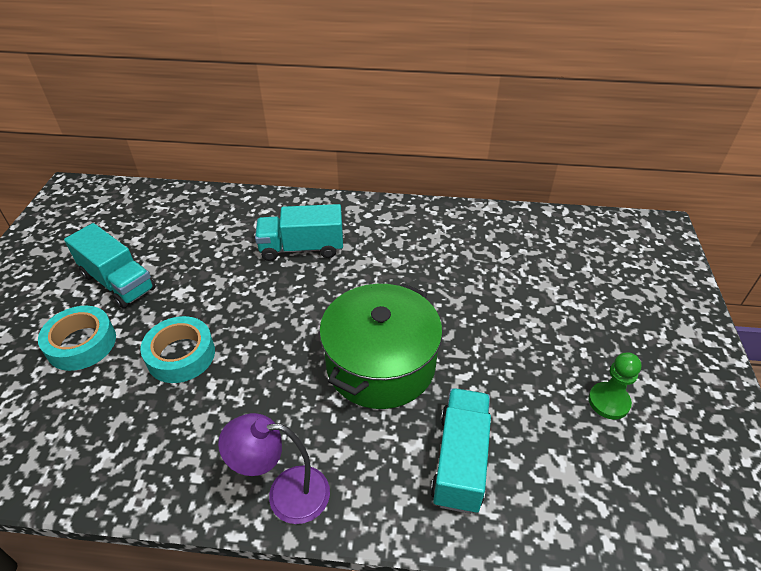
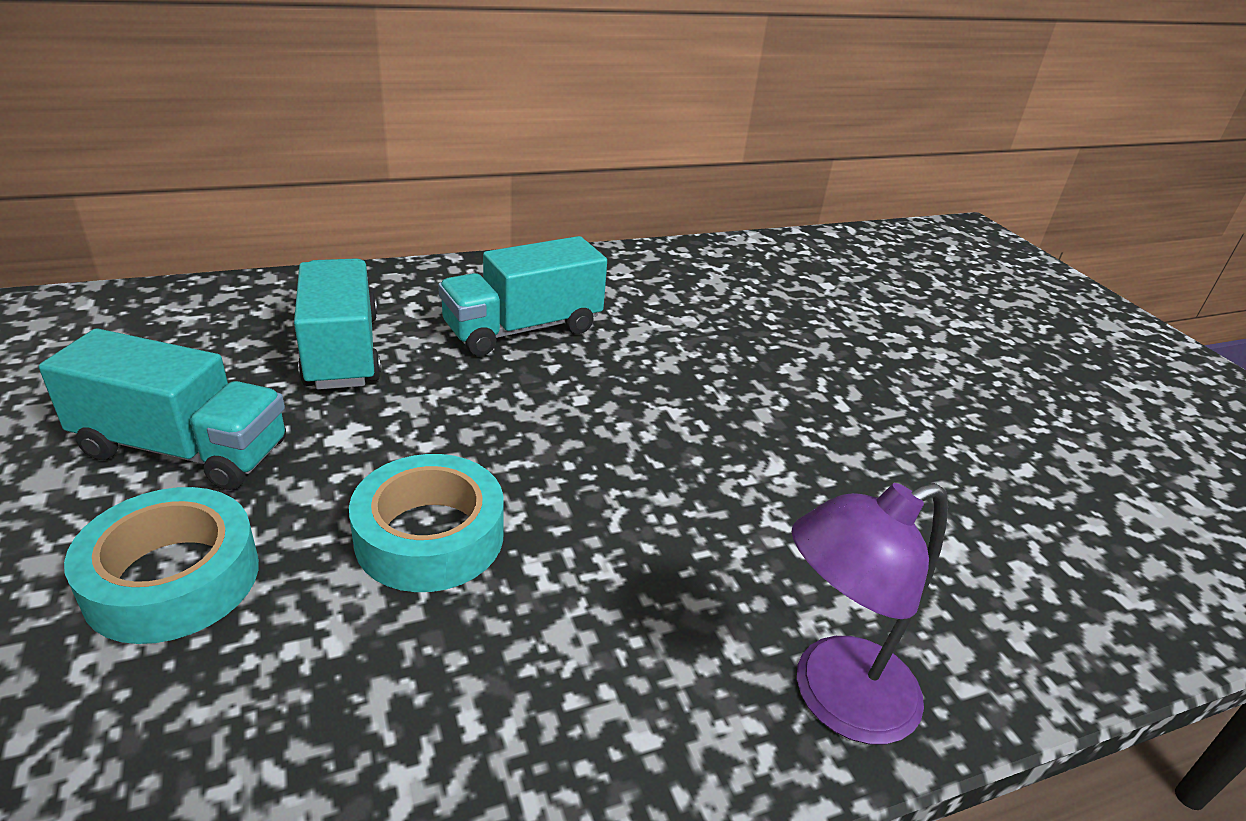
camera: 30 degrees left, 10 degrees down
green pot [319,283,443,409] -> none
turquoise truck [431,388,491,514] -> turquoise truck moved to [294,258,381,390]
green pawn [588,352,641,420] -> none

